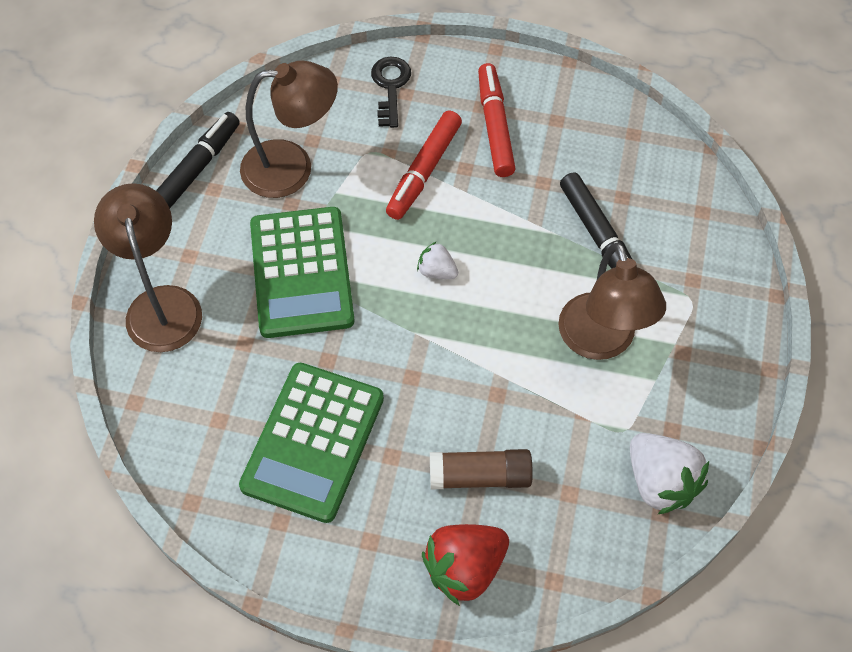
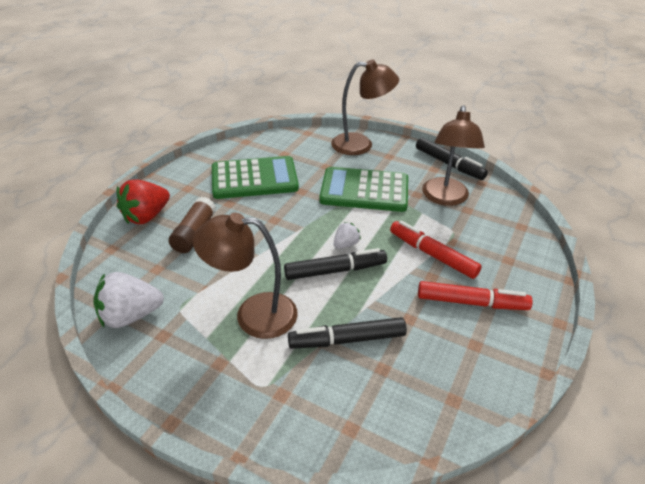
camera: 105 degrees right, 20 degrees down
green calculator [239,363,384,523] -> green calculator turned 135 degrees clockwise [212,156,299,199]
black key [371,56,411,128] -> none
red strawberry [422,524,509,606] -> red strawberry turned 120 degrees counterclockwise [116,179,170,224]
none -> black marker [284,248,387,280]

